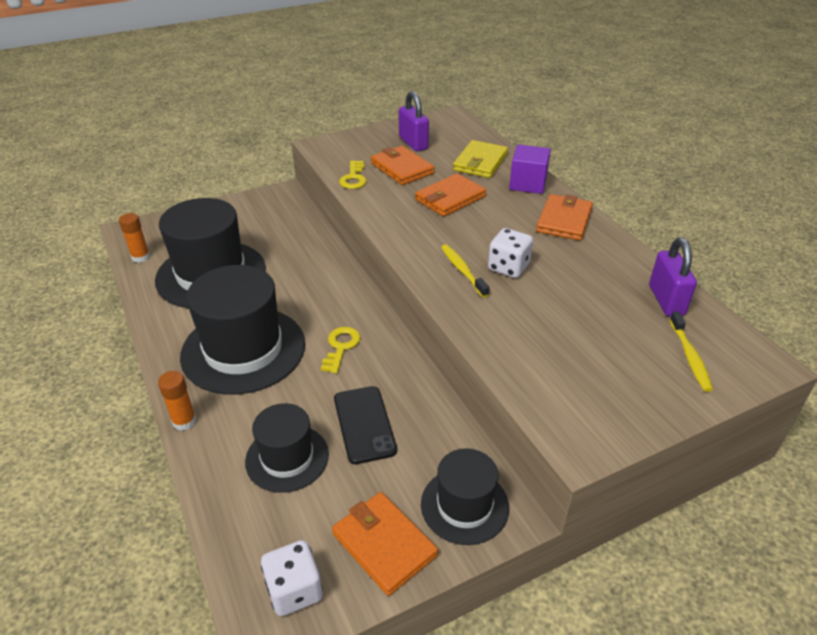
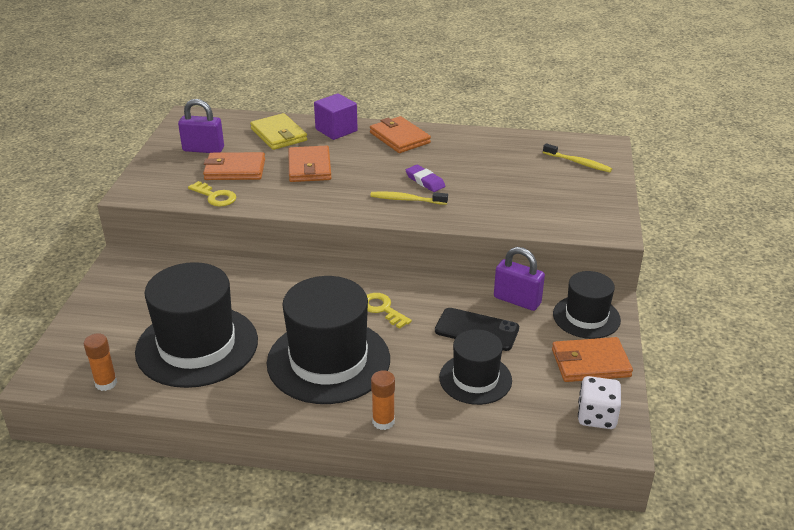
camera: 55 degrees left, 5 degrees down
white dice [488,228,533,278] -> purple eraser [406,165,445,192]
purple padlock [649,238,697,316] -> purple padlock moved to [494,247,545,311]

